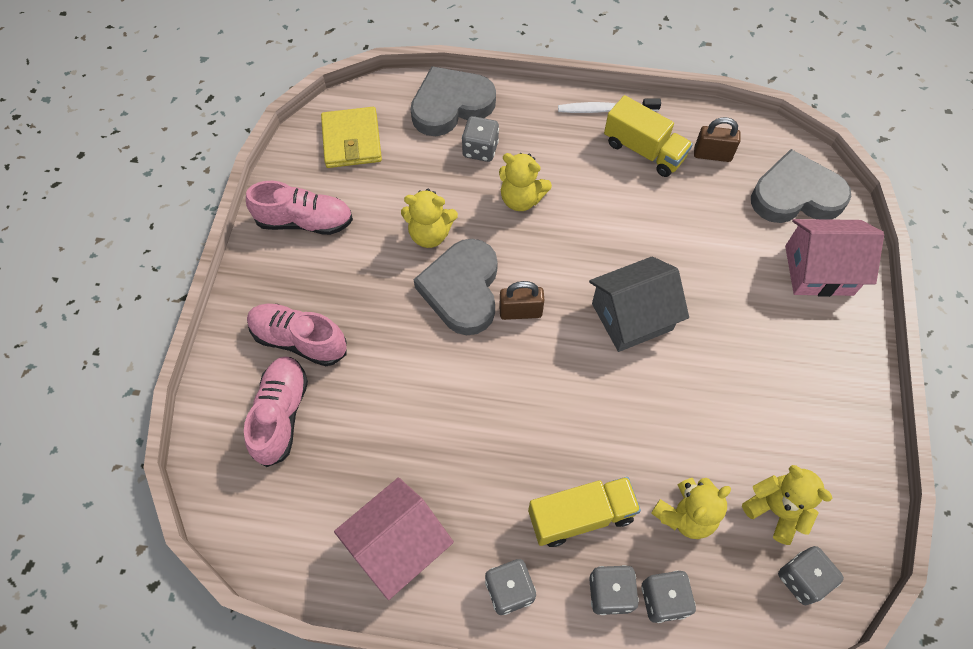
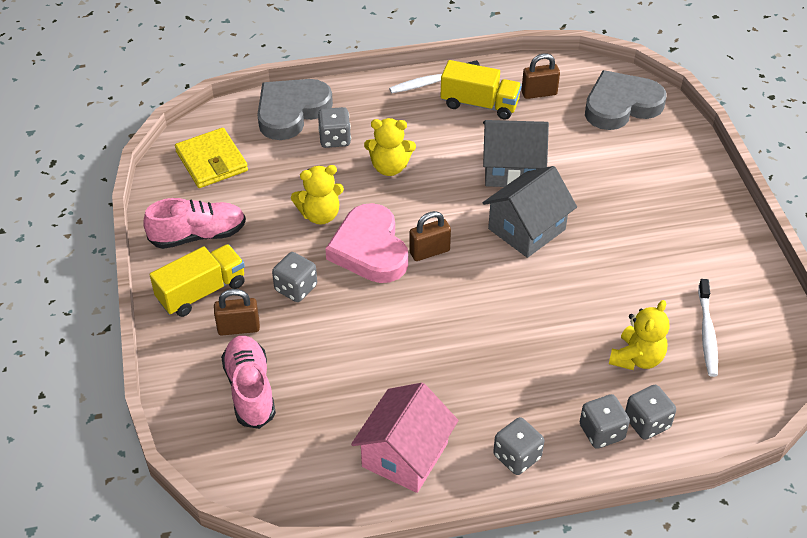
camera: 20 degrees left, 15 degrees down
pink shoe [247,304,347,366] -> brown padlock [214,289,260,336]
grey heart [413,239,498,335] -> pink heart [325,203,408,283]
yellow truck [528,477,641,547] -> yellow truck moved to [150,244,245,317]
yellow teddy bear [742,465,832,545] -> white toothbrush [698,279,718,377]
grey dice [778,546,844,605] -> grey dice moved to [272,252,317,302]
pink house [785,219,884,297] -> none
none -> grey house [483,120,549,187]

